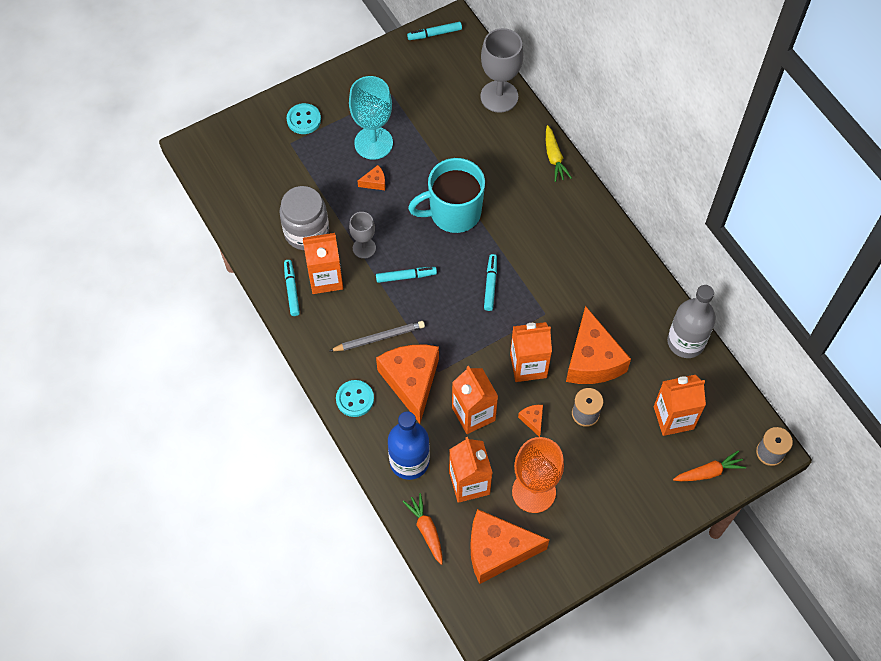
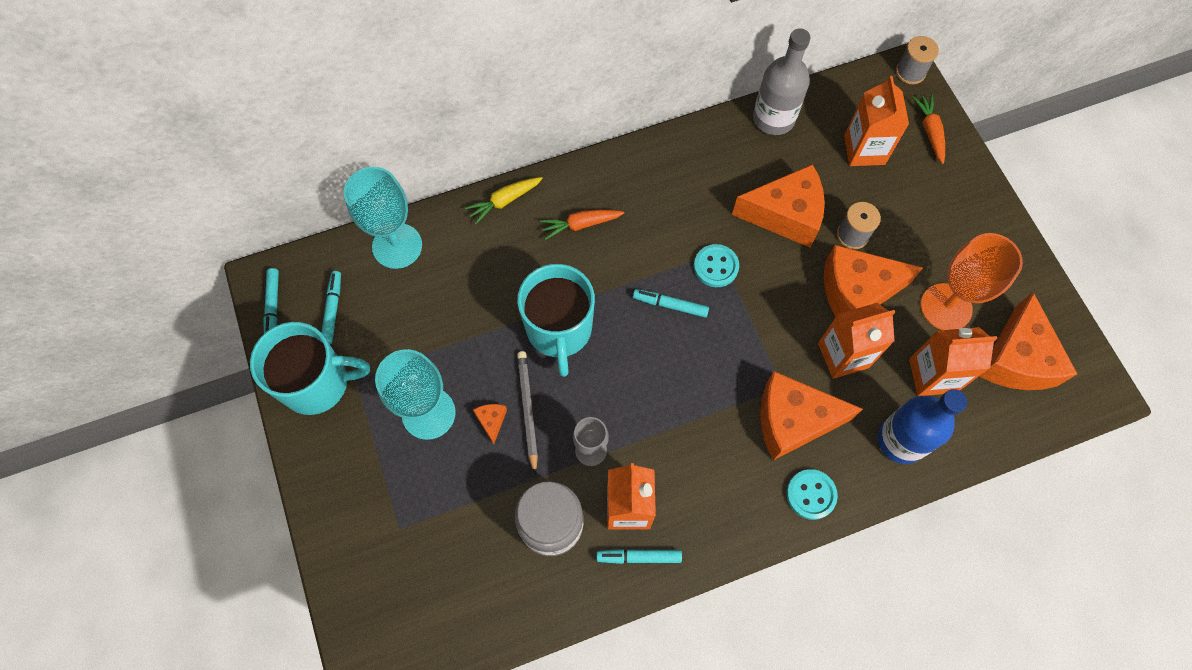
camera: 80 degrees left, 5 degrees up
turquoise button [287,103,321,134] -> turquoise button moved to [694,244,739,287]
grey pencil [330,321,425,351] -> grey pencil moved to [517,351,538,474]
turquoise marker [376,267,437,283] -> turquoise marker moved to [321,271,341,344]
orange carrot [402,493,443,565] -> orange carrot moved to [540,210,624,240]
grey goblet [480,28,523,113] -> turquoise goblet [344,167,422,269]
orange carton [510,322,552,382] -> none
orange cheese [518,405,543,437] -> orange cheese [824,245,923,317], size x2.46
yellow carrot [546,125,572,182] -> yellow carrot turned 150 degrees clockwise [465,177,543,225]
none -> turquoise mug [250,322,370,415]

